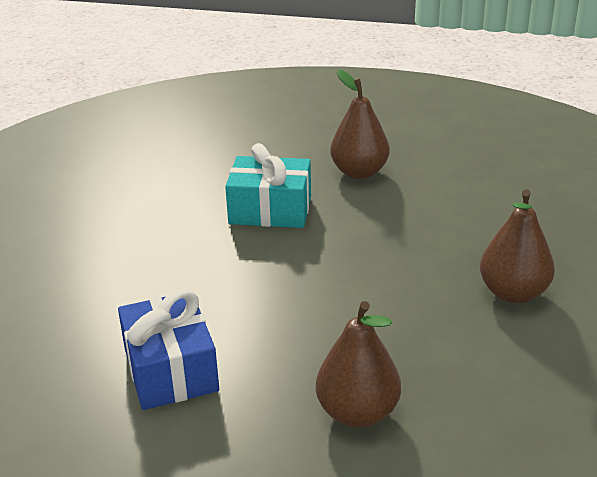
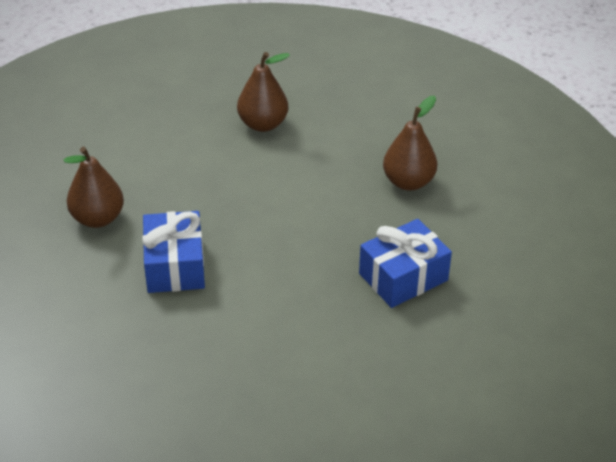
camera: 105 degrees left, 10 degrees up
turquoise gift [225,143,311,228] -> blue gift [143,211,205,293]

